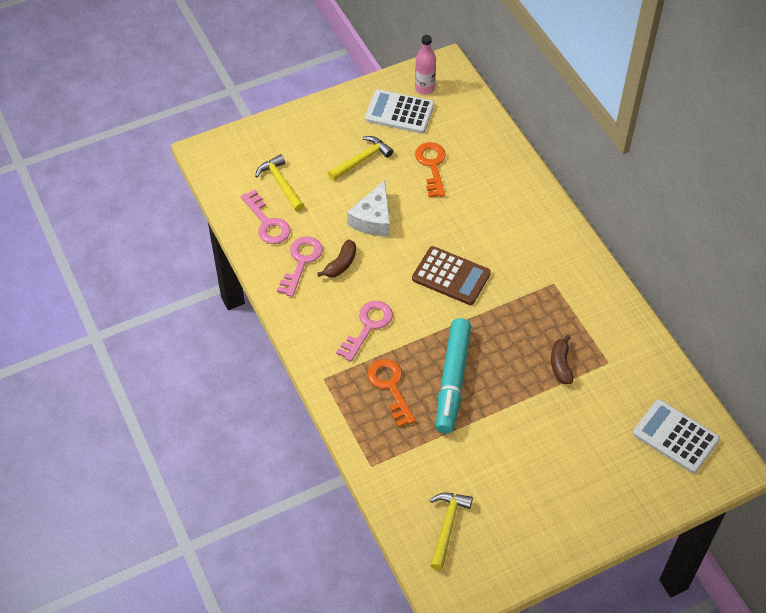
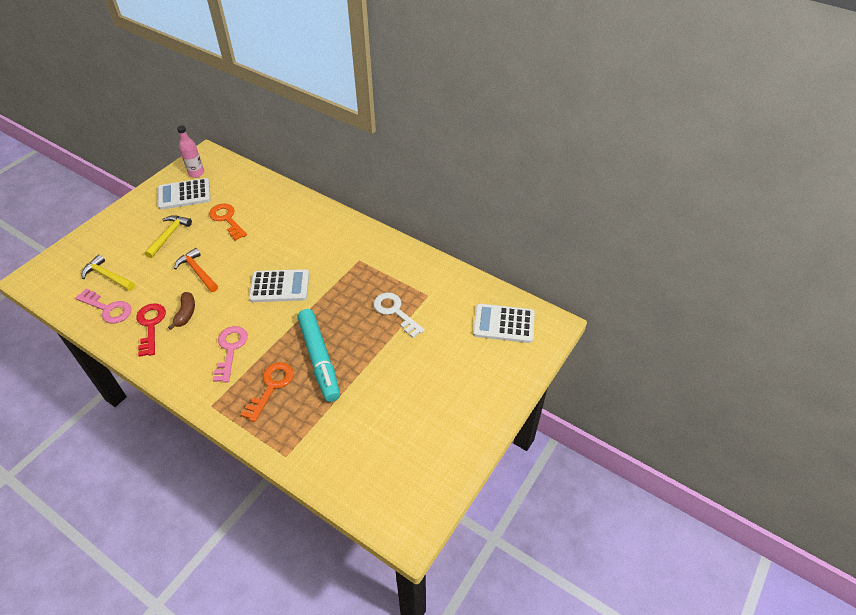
camera: 30 degrees left, 5 degrees down
pink key [277,236,323,297] -> red key [136,303,166,357]
white cheese [347,180,390,236] -> orange hammer [174,248,218,292]
orange key [367,359,416,427] -> orange key turned 75 degrees clockwise [241,362,294,422]
brown calculator [412,246,491,305] -> white calculator [249,269,309,302]
yellow hammer [430,493,473,570] -> none
brown banana [551,335,573,384] -> white key [373,292,425,338]

